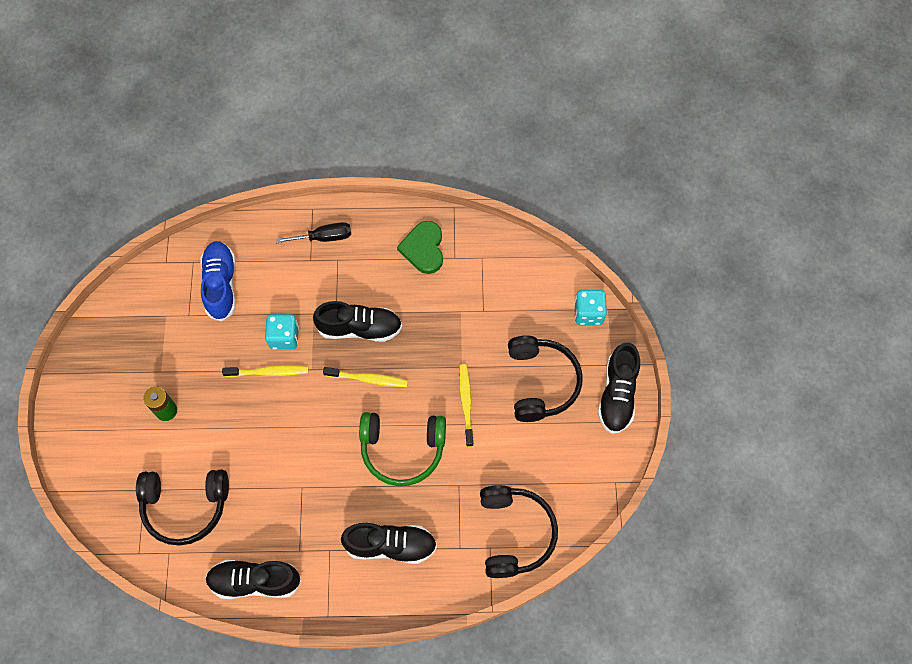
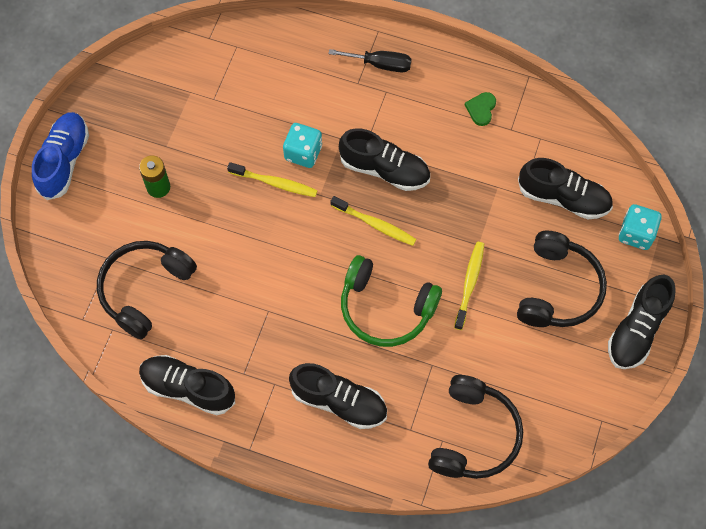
camera: 20 degrees right, 0 degrees up
black headphones [136,469,229,546] -> black headphones turned 105 degrees clockwise [97,241,197,339]
blue shoe [201,241,236,321] -> blue shoe moved to [32,112,89,200]
green heart [397,221,443,274] -> green heart [465,92,496,126], size x0.59
none -> black shoe [518,158,613,219]

